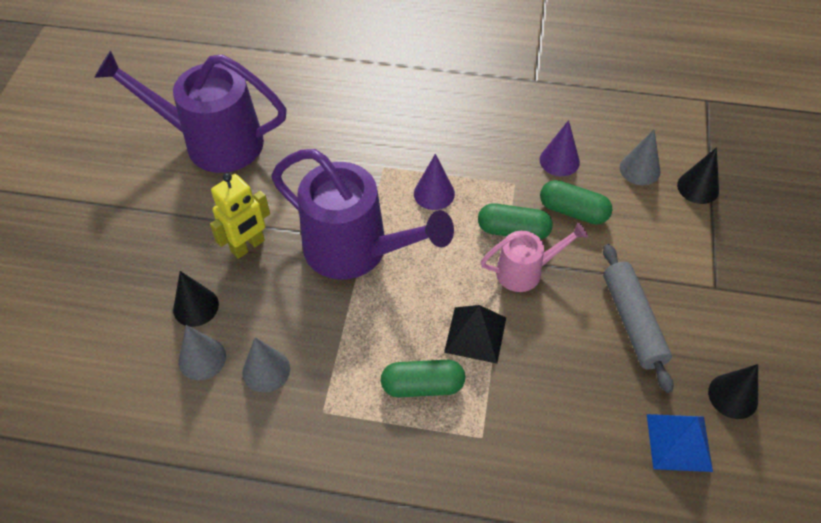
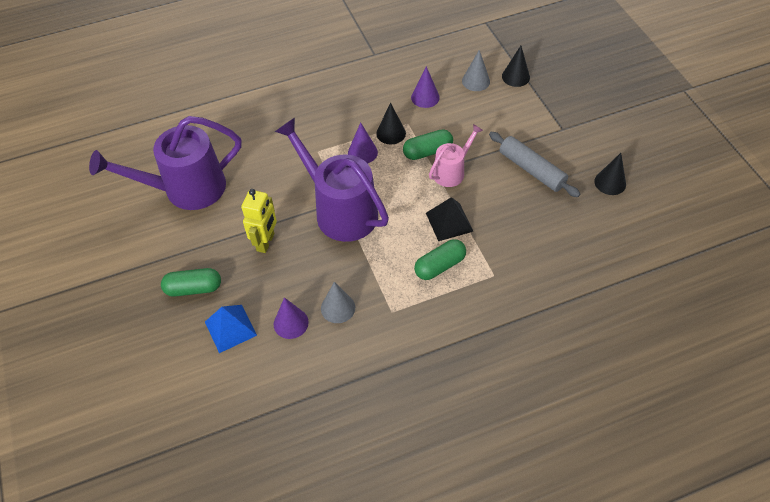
camera: 30 degrees left, 0 degrees up
black cone [173,271,219,327] -> black cone moved to [376,102,406,144]
grey cone [179,325,226,380] -> purple cone [274,297,309,339]
purple watering can [271,149,454,280] -> purple watering can turned 135 degrees counterclockwise [275,117,389,242]
green capsule [540,180,613,225] -> green capsule moved to [161,268,221,296]
blue pyramid [647,414,713,472] -> blue pyramid moved to [205,305,257,353]

